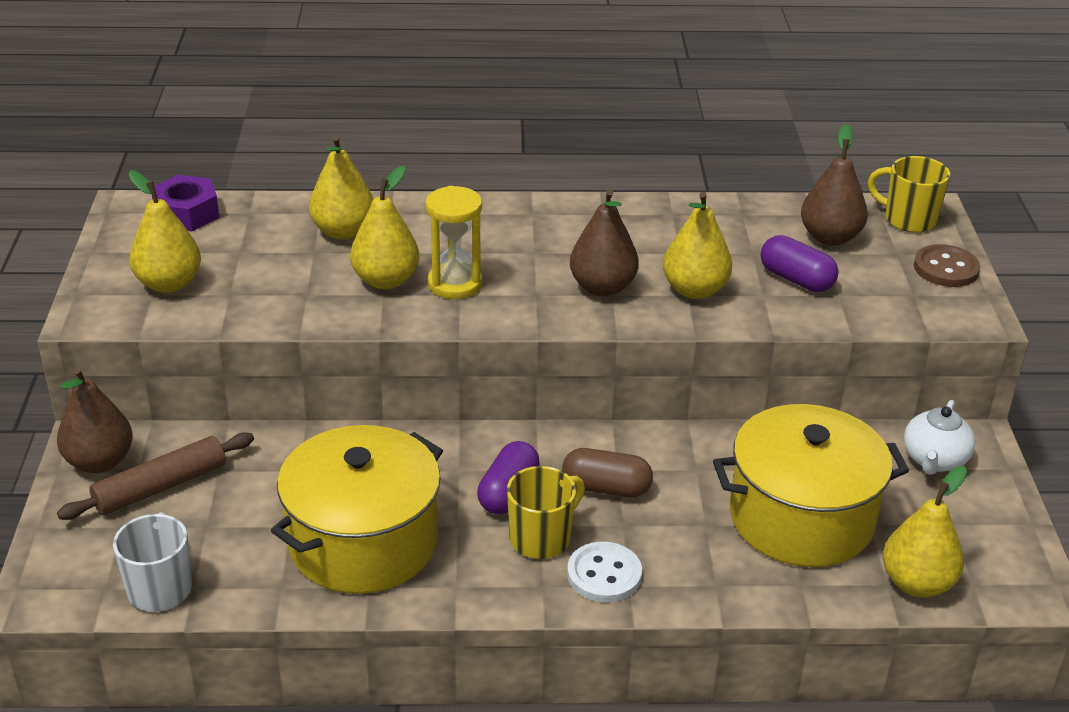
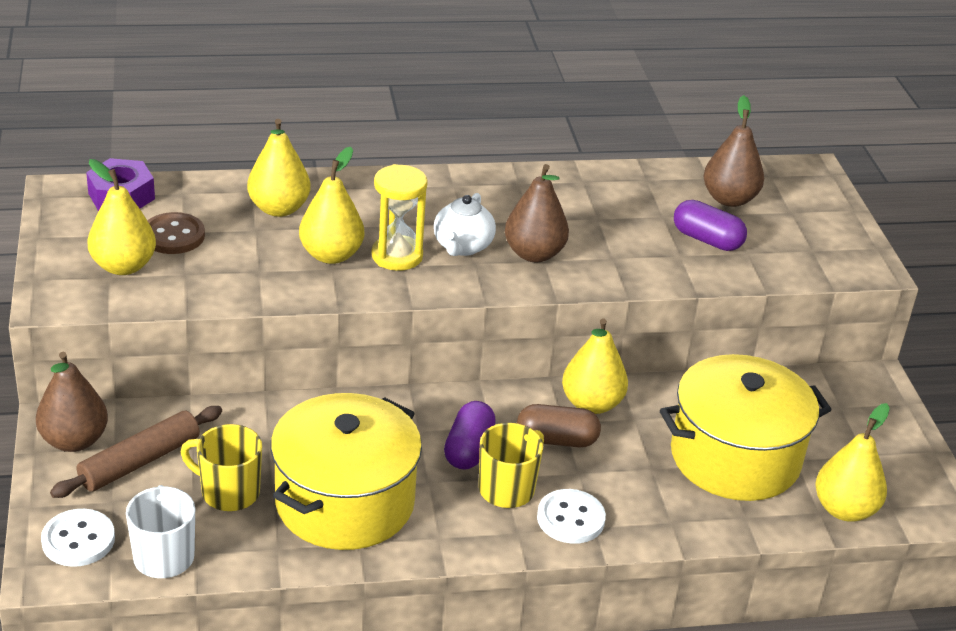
camera: 10 degrees left, 0 degrees up
yellow pear [663,192,732,299] -> yellow pear moved to [562,319,628,414]
yellow mug [868,156,950,233] -> yellow mug moved to [181,424,262,511]
white teapot [904,400,975,475] -> white teapot moved to [434,193,496,256]
brown button [914,244,980,287] -> brown button moved to [148,212,205,254]
none -> white button [41,509,115,567]

